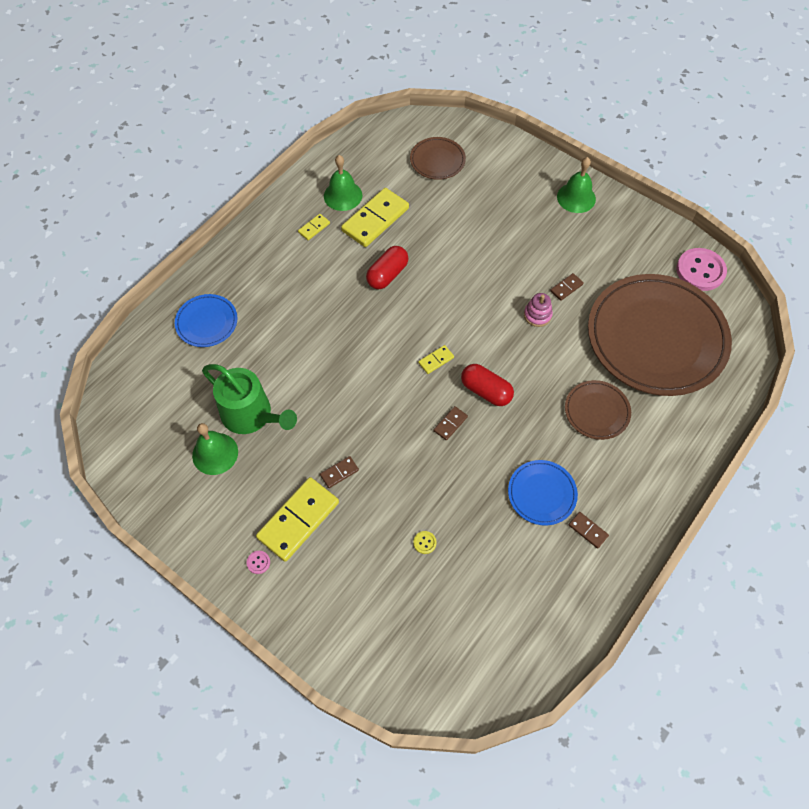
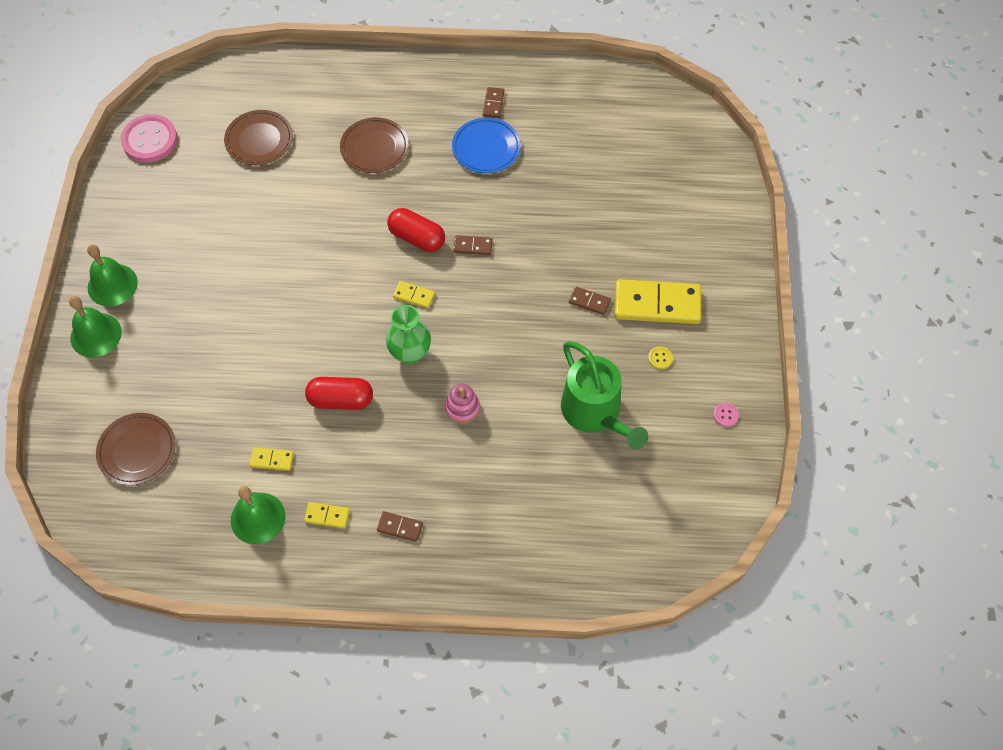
camera: 125 degrees left, 0 degrees up
blue plate [175,294,237,347] -> none
green bell [192,423,238,475] -> green bell moved to [69,296,122,357]
green watering can [202,364,297,434] -> green watering can turned 150 degrees clockwise [561,341,648,450]
pink button [247,551,270,574] -> pink button moved to [713,403,739,427]
yellow domino [341,188,409,247] -> yellow domino [249,447,294,471], size x0.45
yellow button [413,531,437,554] -> yellow button moved to [648,346,673,369]
red capsule [461,364,514,406] -> red capsule turned 60 degrees counterclockwise [387,208,445,252]
pink stacking toy [524,293,553,327] -> pink stacking toy moved to [445,384,480,424]
brown domino [550,273,584,301] -> brown domino moved to [377,511,423,542]
brown plate [588,274,732,396] -> brown plate [224,110,293,165], size x0.45
none -> green vase [386,305,431,364]

